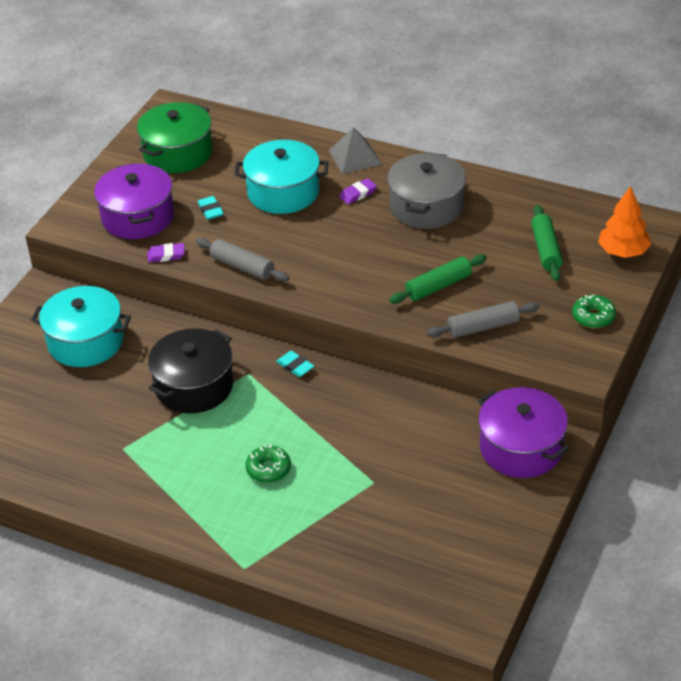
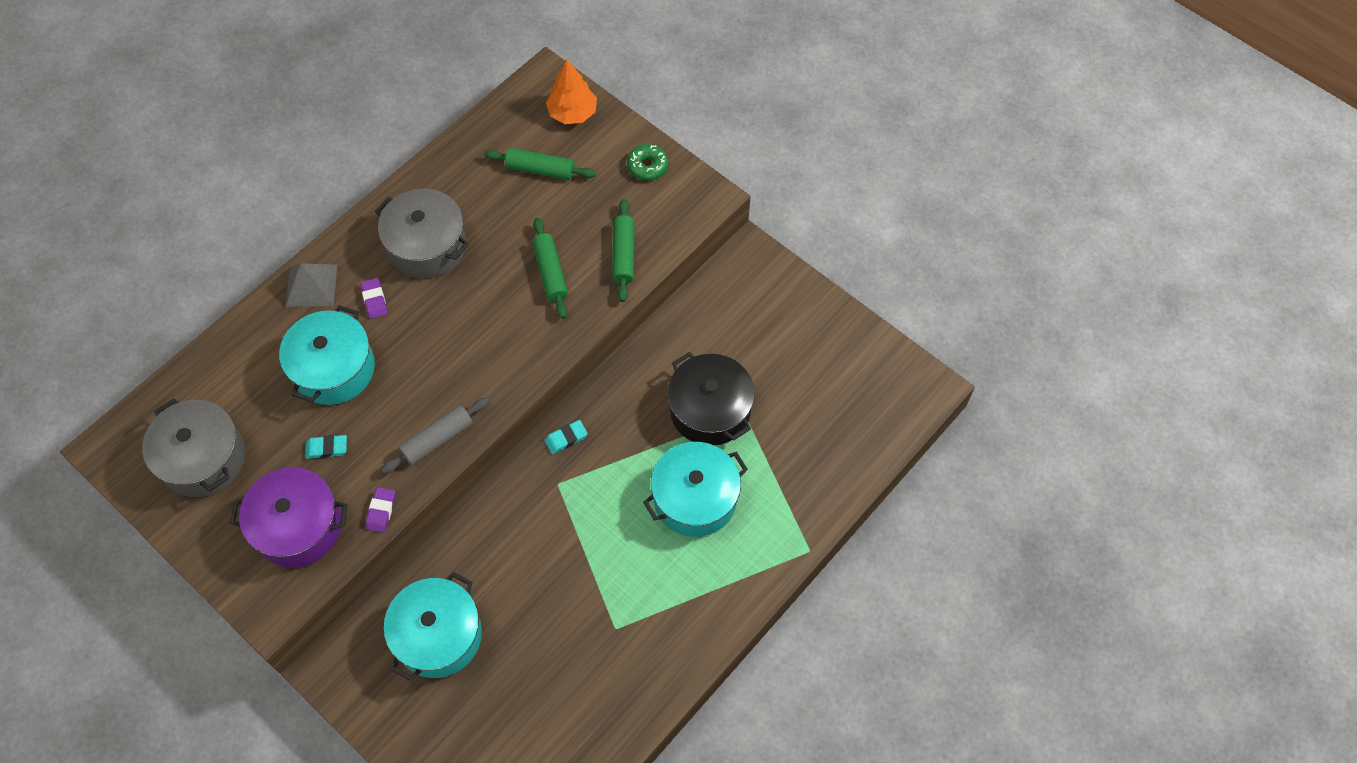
camera: 75 degrees left, 20 degrees up
green pot [137,102,213,173] -> grey pot [142,399,245,497]
black pot [148,328,233,414] -> black pot moved to [668,352,755,445]
green donut [246,444,291,483] -> turquoise pot [643,442,748,537]
grey rolling pin [427,301,540,338] -> green rolling pin [612,199,634,302]
purple pot [478,387,569,478] -> none

